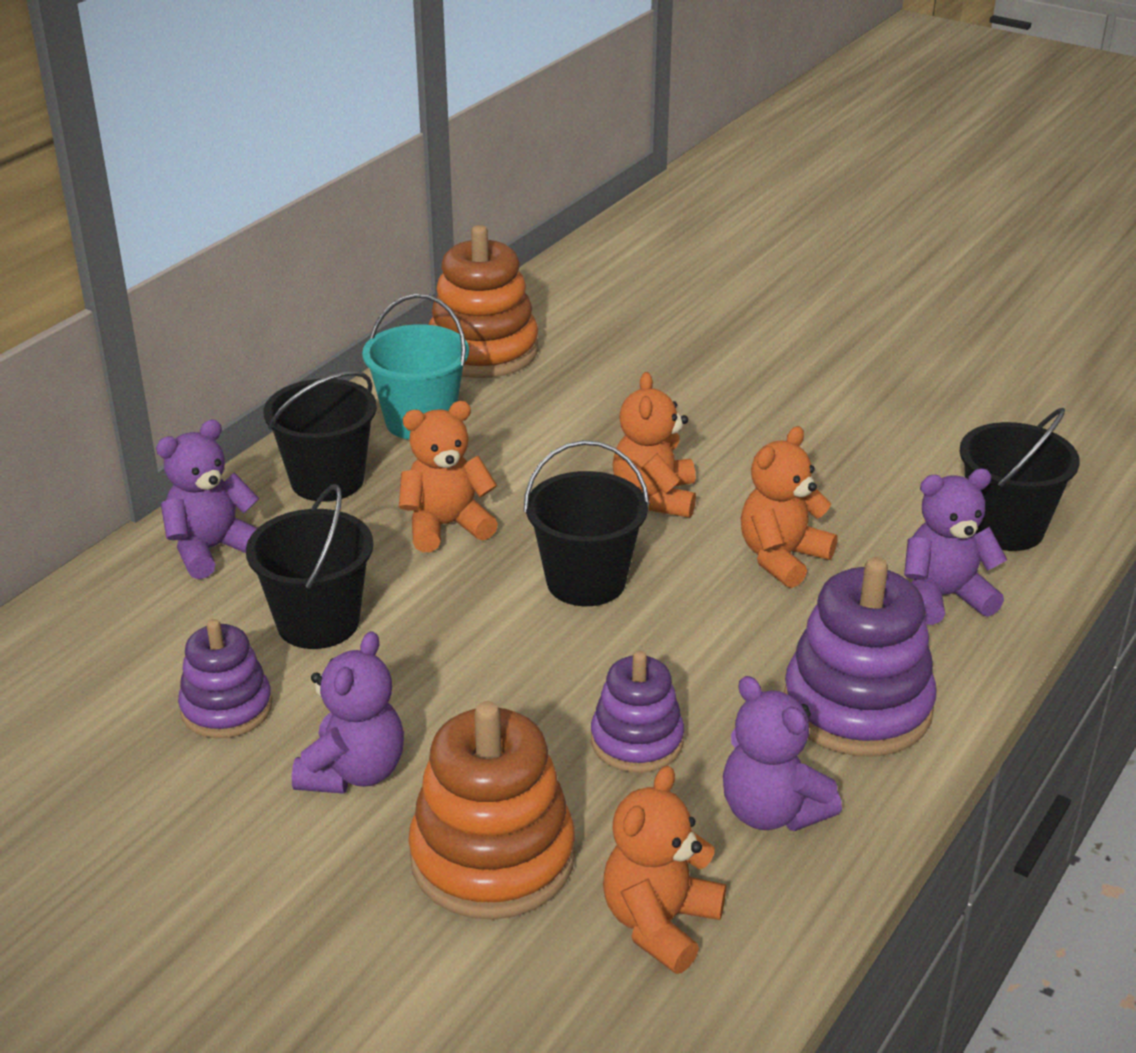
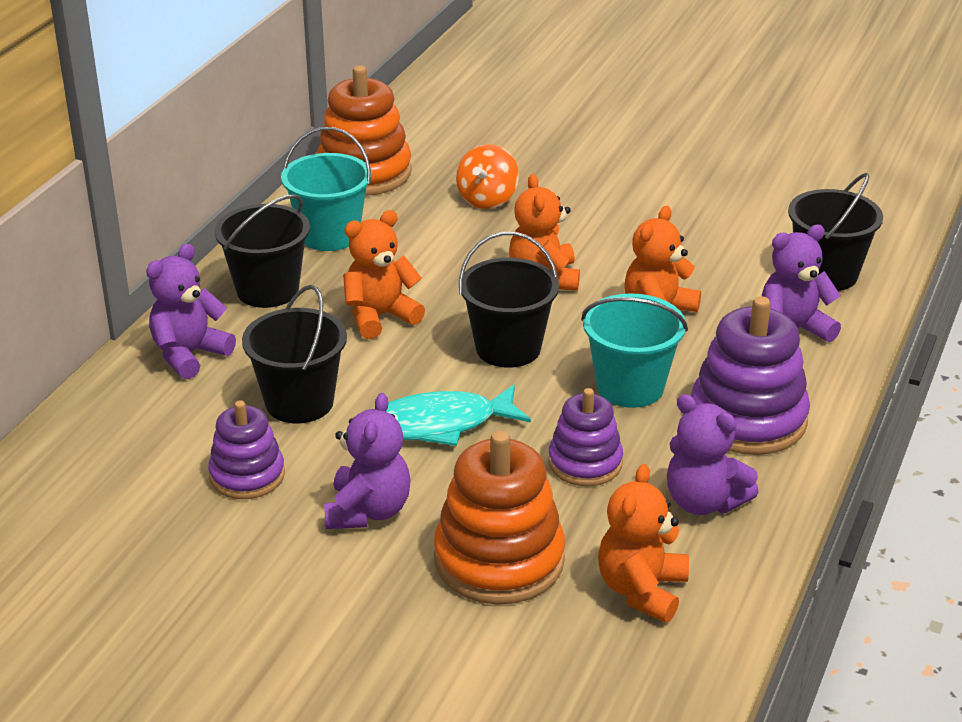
camera: 10 degrees left, 0 degrees up
none -> turquoise fish [386,384,531,446]
none -> orange spinning top [456,144,519,209]
none -> turquoise bucket [581,293,688,408]

